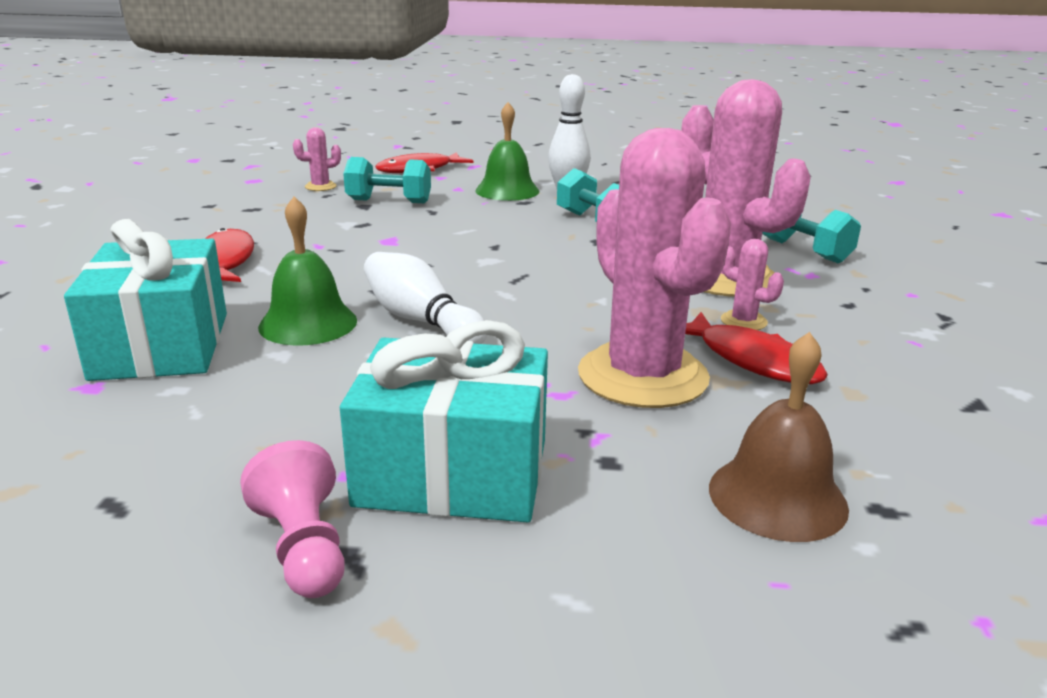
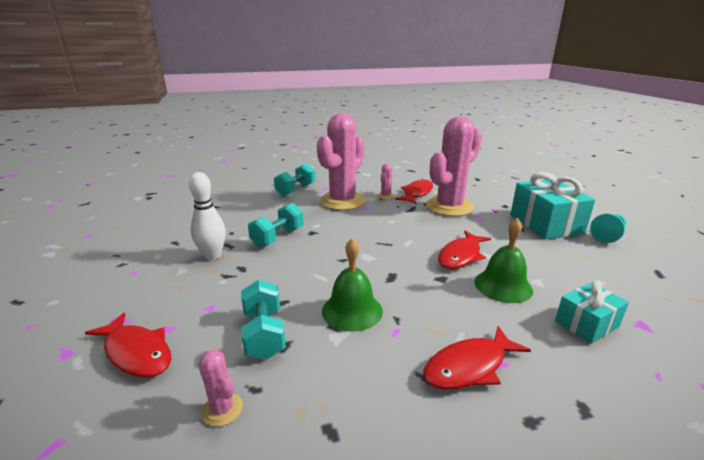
camera: 110 degrees left, 0 degrees up
turquoise gift [64,219,227,381] -> turquoise gift [555,280,629,344], size x0.57
pink pawn [240,440,345,598] -> turquoise pawn [590,213,626,243]
white bowling pin [364,252,487,344] -> red fish [438,231,491,269]
green bell [475,102,539,201] -> green bell moved to [322,238,383,332]
brown bell [709,332,849,542] -> none

